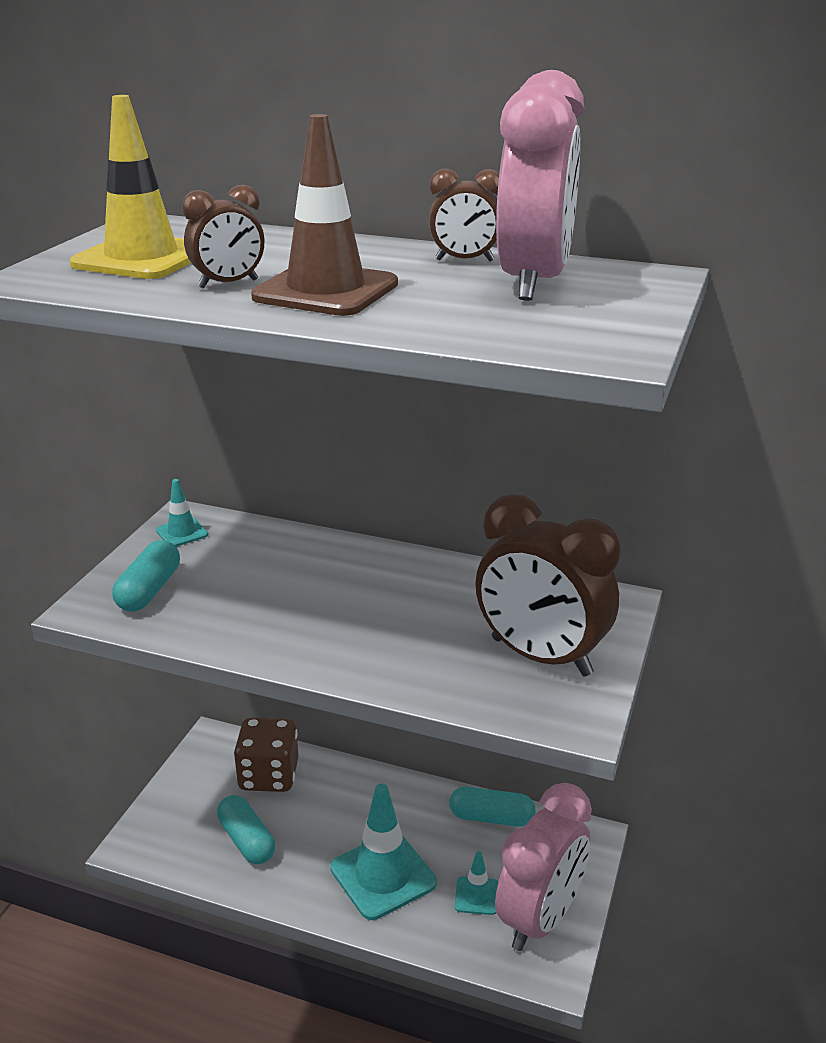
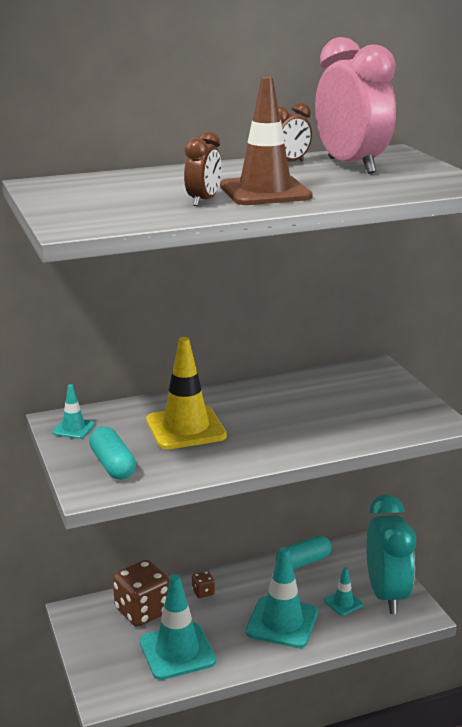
camera: 40 degrees left, 5 degrees down
yellow traffic cone [70,95,191,279] -> yellow traffic cone moved to [146,337,227,449]
turquoise capsule [217,795,275,864] -> turquoise traffic cone [140,574,216,680]
brown clock [475,494,621,676] -> none
pink clock [495,783,592,951] -> turquoise clock [366,494,416,614]
none -> brown dice [192,571,215,598]

